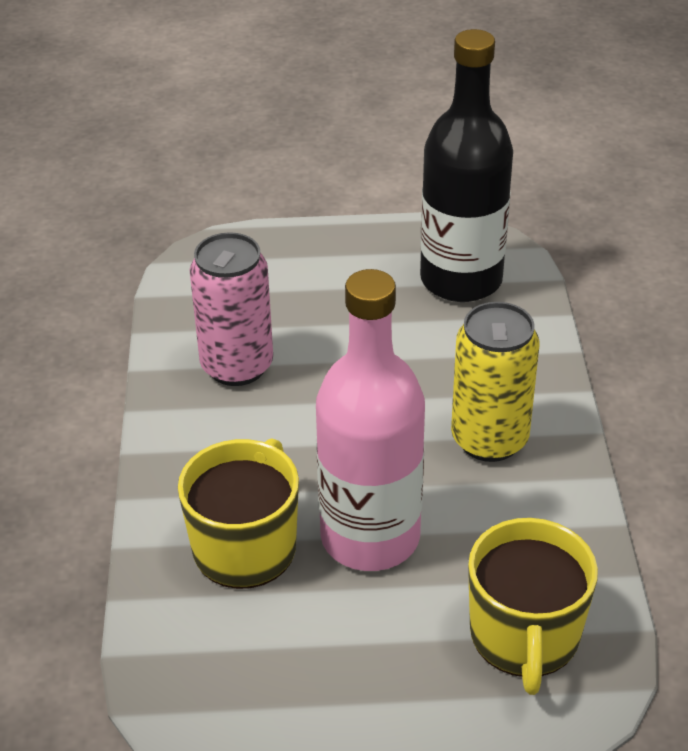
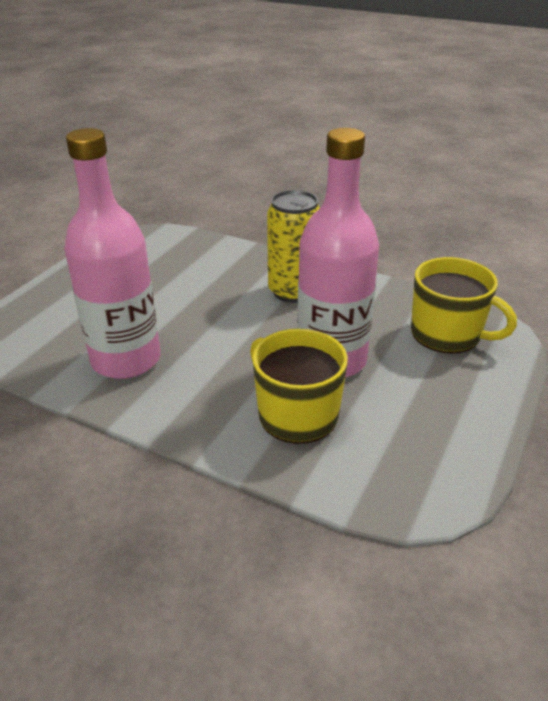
camera: 60 degrees left, 5 degrees down
pink can [190,232,273,386] -> pink bottle [64,128,161,379]
black bottle [420,29,513,302] -> none

